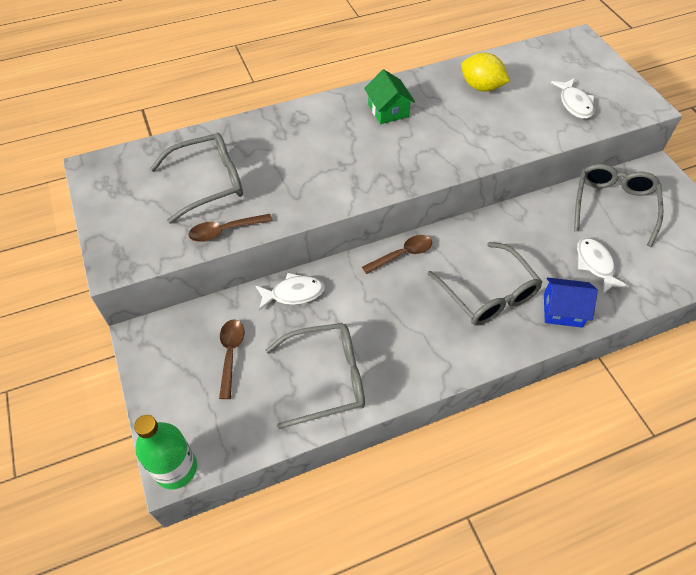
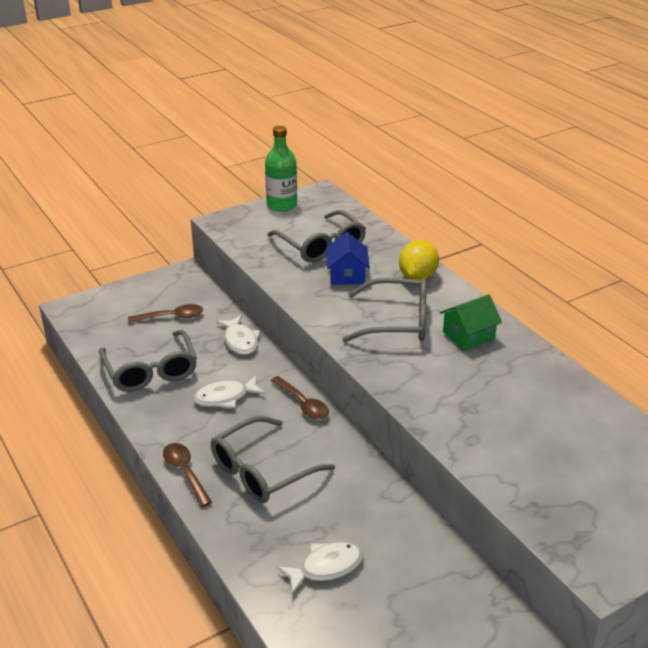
camera: 80 degrees right, 20 degrees down
green bottle [134,415,197,490] -> green bottle moved to [265,126,297,212]
brown spoon [189,214,272,242] -> brown spoon moved to [163,443,212,507]
yellow lemon [461,53,510,92] -> yellow lemon moved to [399,240,439,280]
blue house [544,278,598,328] -> blue house moved to [326,232,370,285]
white fish [551,78,594,119] -> white fish moved to [193,375,266,408]
grey glasses [574,164,663,247] -> grey glasses moved to [342,278,427,342]

